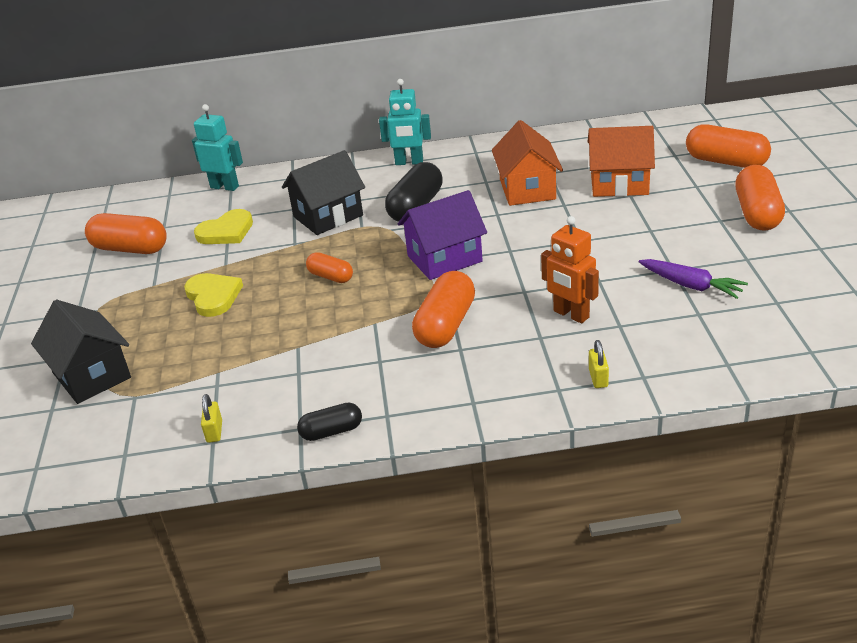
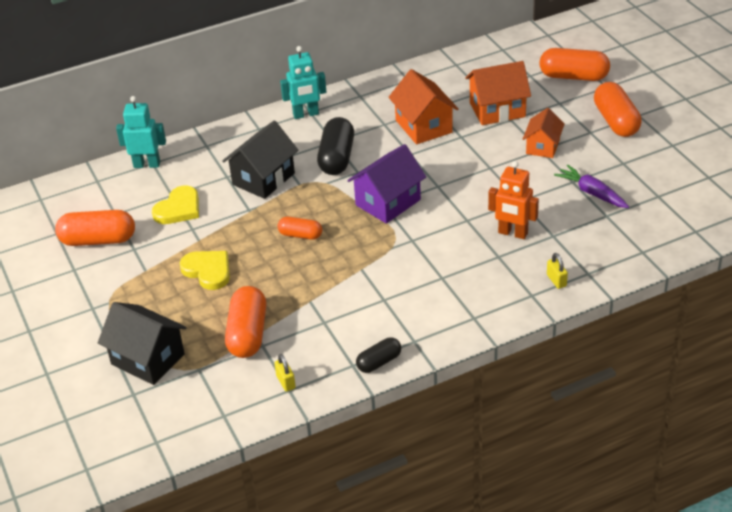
camera: 20 degrees left, 5 degrees up
orange capsule [412,271,475,348] -> orange capsule moved to [225,286,266,358]
purple carrot [639,259,748,299] -> purple carrot turned 150 degrees counterclockwise [554,165,629,208]
none -> orange house [523,108,565,158]

